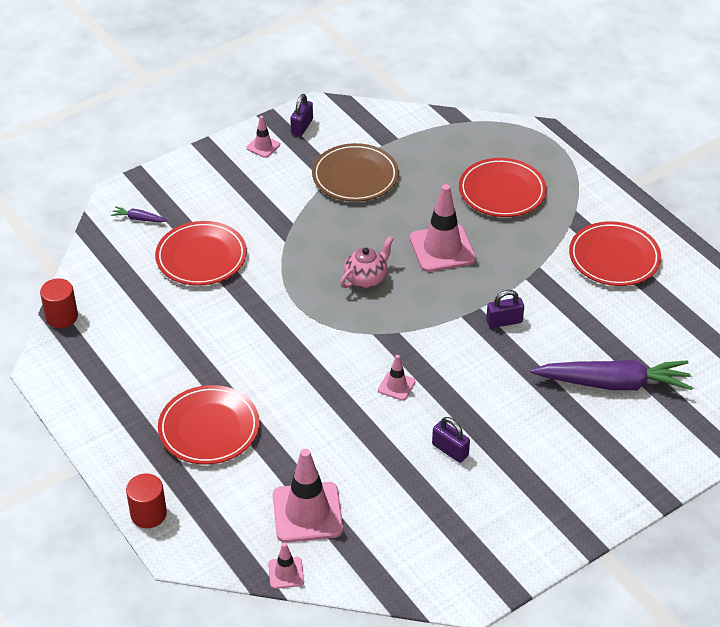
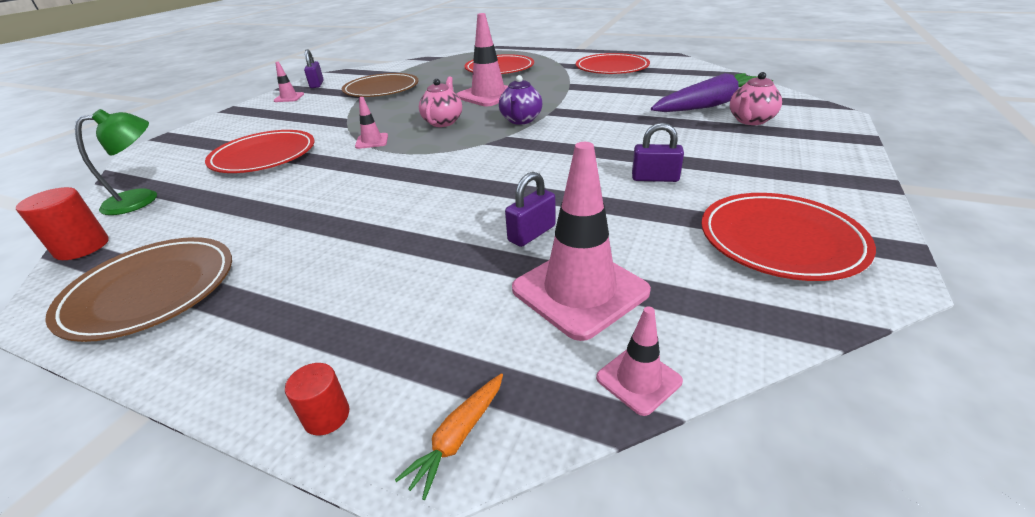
camera: 30 degrees left, 10 degrees down
purple carrot [111,206,168,222] -> none
red cylinder [126,473,167,528] -> red cylinder [285,363,349,436], size x0.61
red plate [158,385,260,464] -> red plate moved to [701,193,876,281]
pink traffic cone [378,355,415,401] -> pink traffic cone moved to [355,97,388,149]
purple padlock [486,290,524,328] -> purple padlock moved to [505,172,556,247]
none -> brown plate [45,237,232,342]
none -> green lamp [75,109,157,215]
none -> orange carrot [395,373,503,500]
none -> purple teapot [499,75,542,125]
none -> pink teapot [730,72,782,125]

